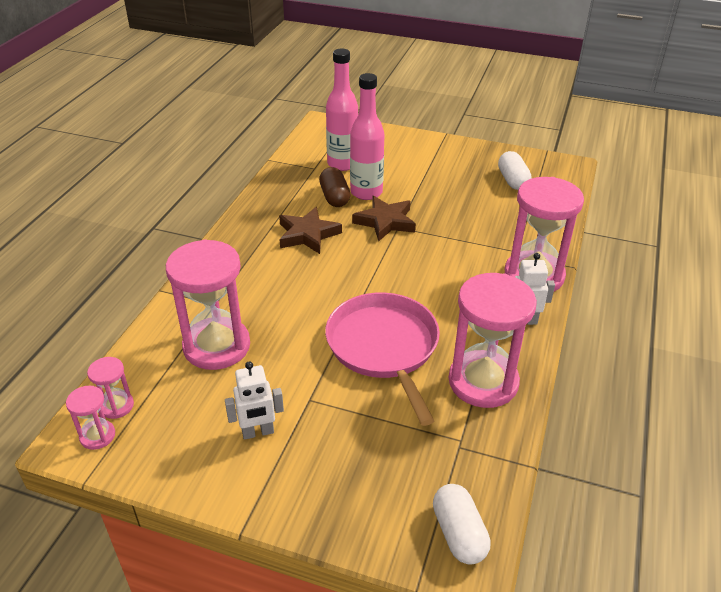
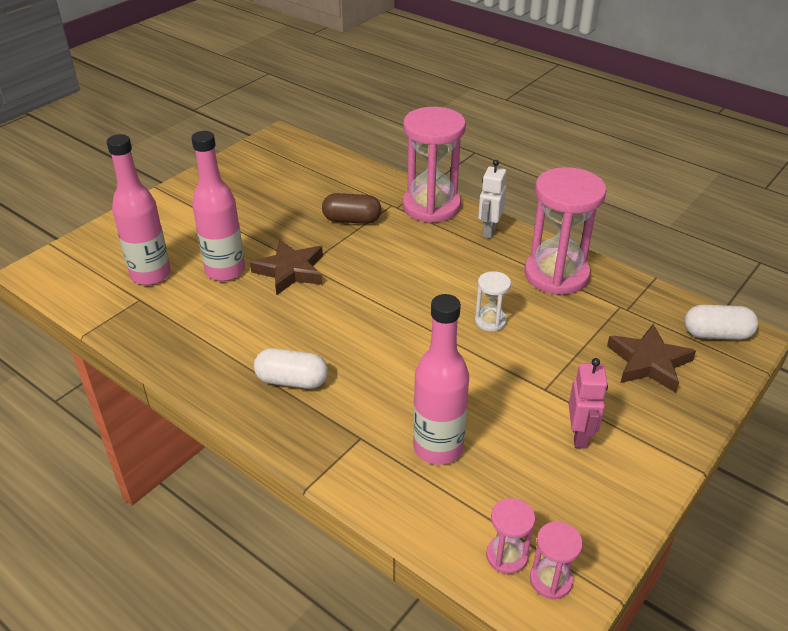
camera: 70 degrees left, 0 degrees up
pink hourglass [166,239,250,370] -> pink bottle [413,294,469,465]
white robot [225,361,284,440] -> pink robot [569,358,608,449]
brown star [279,207,342,254] -> brown star moved to [607,324,696,393]
brown capsule [319,167,350,207] -> brown capsule moved to [322,193,381,224]
pink pan [325,292,440,426] -> white hourglass [475,271,511,332]
white capsule [498,151,531,190] -> white capsule moved to [254,348,328,389]

